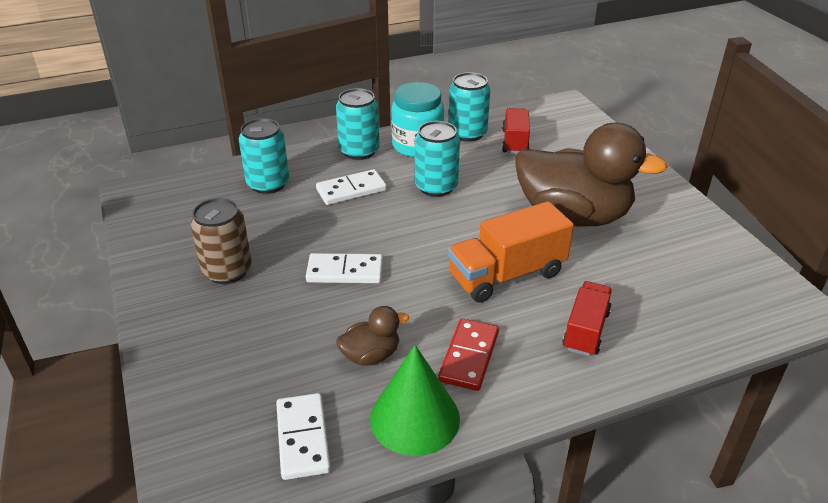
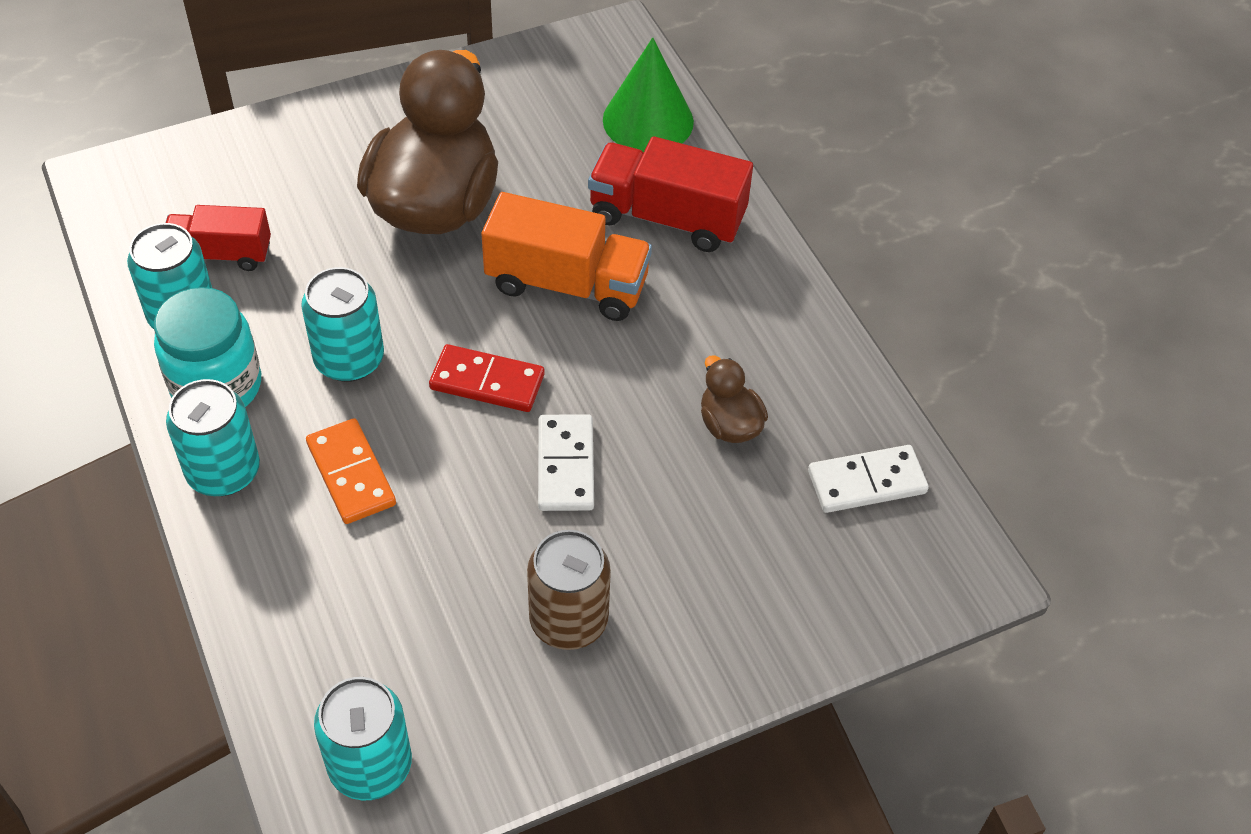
camera: 95 degrees left, 15 degrees up
turquoise can [239,118,289,194] -> turquoise can moved to [314,677,412,800]
white domino [316,169,387,205] -> orange domino [306,418,396,524]
green cone [370,345,460,456] -> green cone moved to [603,37,694,153]
red domino [438,318,499,391] -> red domino moved to [429,344,545,412]
orange truck [448,201,574,303] -> orange truck turned 45 degrees counterclockwise [482,192,652,321]
red truck [563,281,612,356] -> red truck [588,136,753,252], size x1.56

